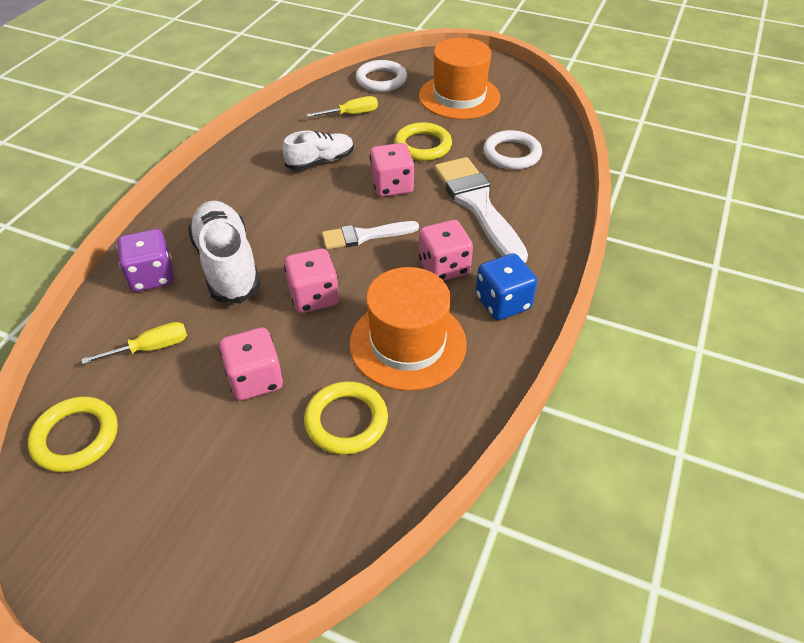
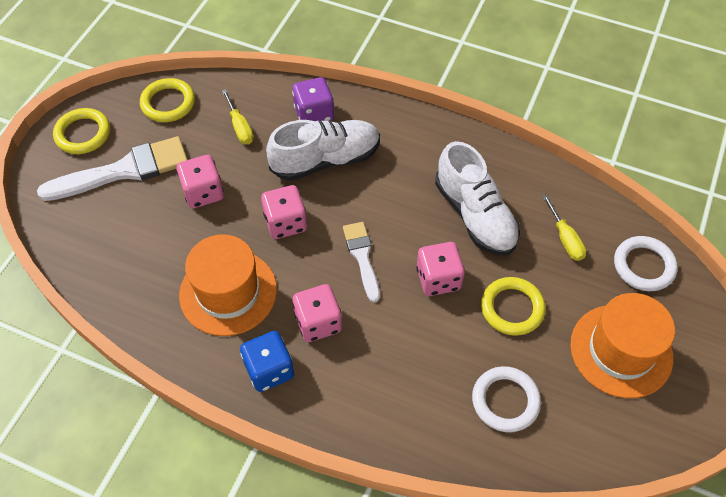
camera: 90 degrees right, 10 degrees up
white shoe [283,130,354,170] -> white shoe [435,141,520,256], size x1.61
yellow ring [304,381,388,455] -> yellow ring moved to [53,108,110,154]
white brush [434,157,528,263] -> white brush moved to [37,136,188,201]

